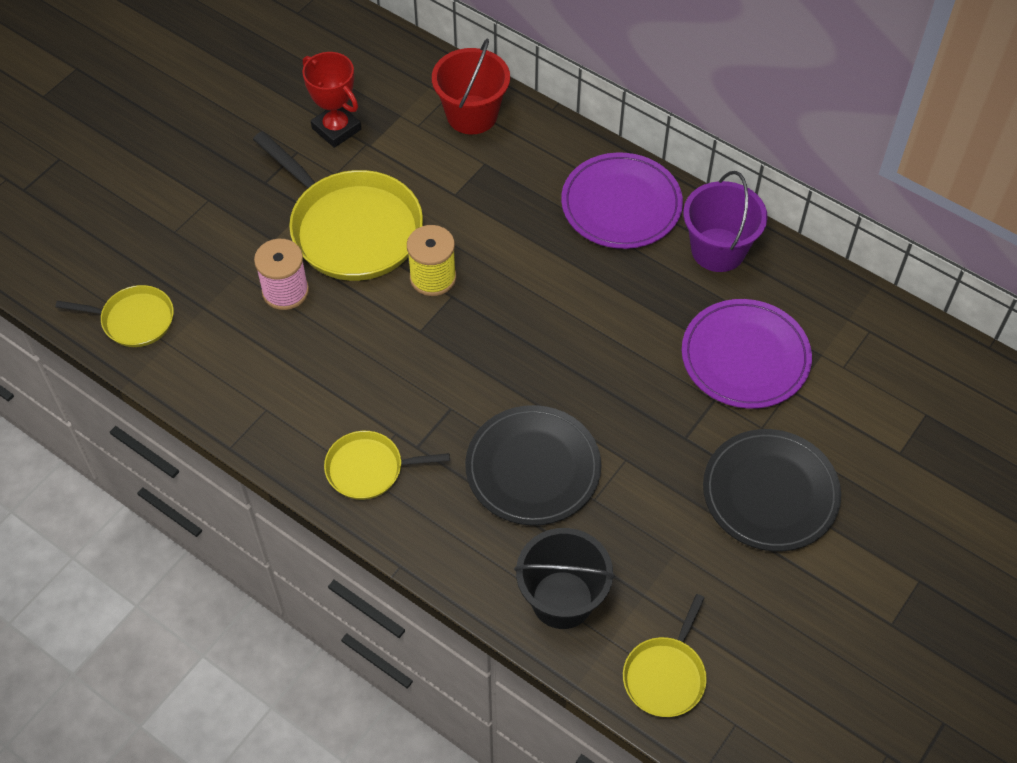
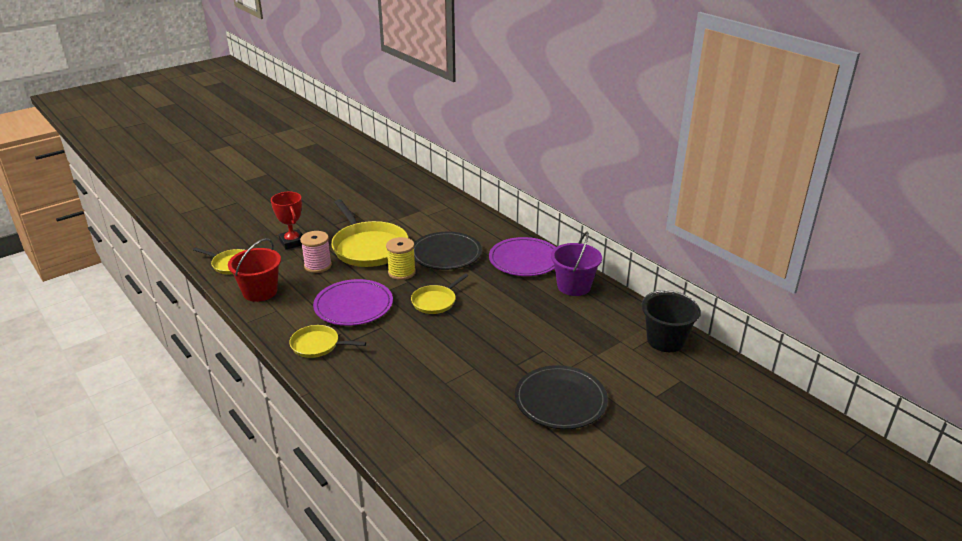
camera: 15 degrees right, 25 degrees down
red trophy [302,52,361,148] -> red trophy moved to [271,192,303,250]
red bucket [432,39,510,134] -> red bucket moved to [228,238,281,302]
black plate [465,405,601,526] -> black plate moved to [414,232,482,270]
black bucket [514,528,615,629] -> black bucket moved to [641,290,701,352]
yellow pan [623,594,707,717] -> yellow pan moved to [411,273,468,314]
purple plate [682,299,812,409] -> purple plate moved to [313,279,393,326]

